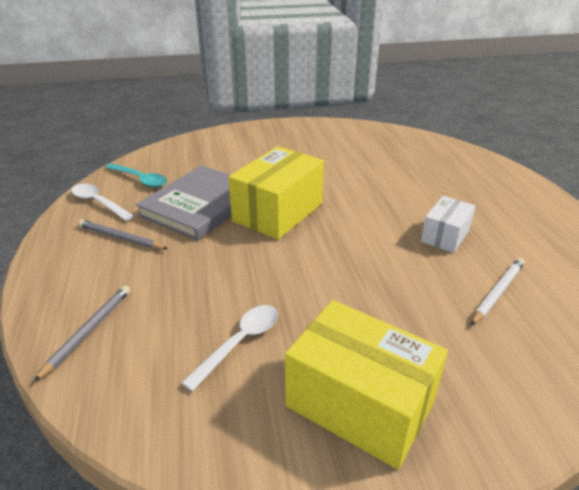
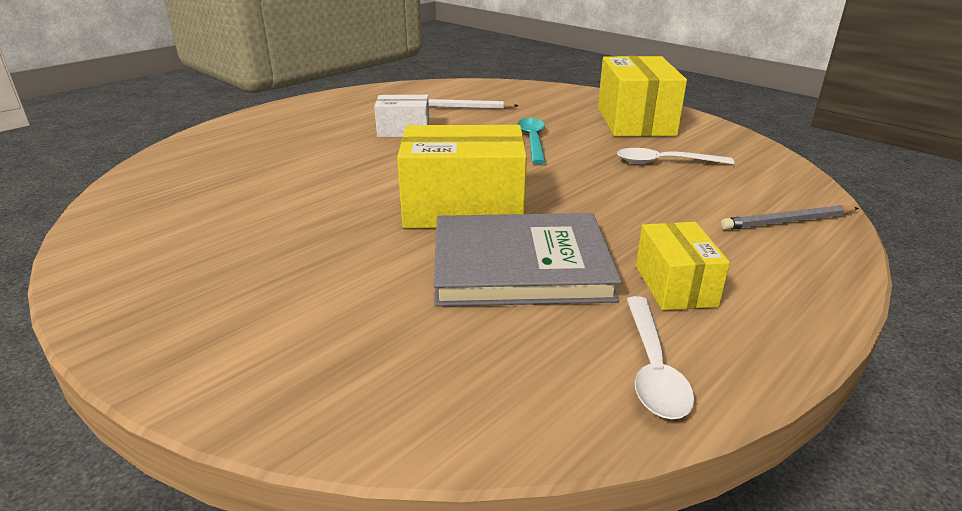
camera: 125 degrees left, 5 degrees down
grey pencil [78,220,168,249] -> yellow box [636,222,730,310]
turquoise spoon [105,163,167,188] -> turquoise spoon moved to [517,118,546,164]

